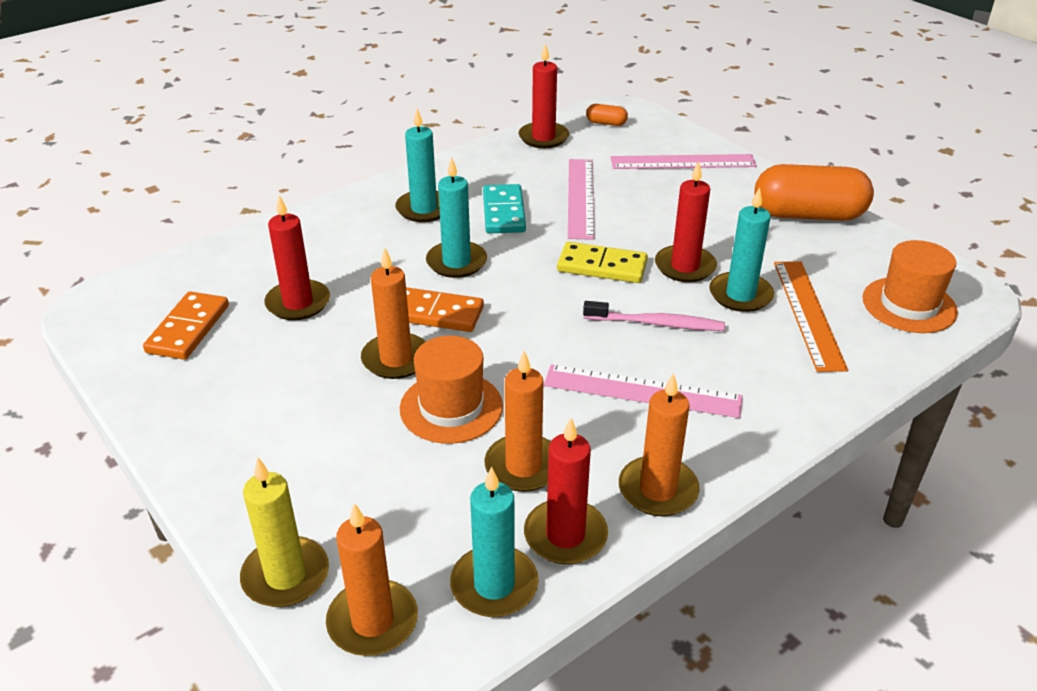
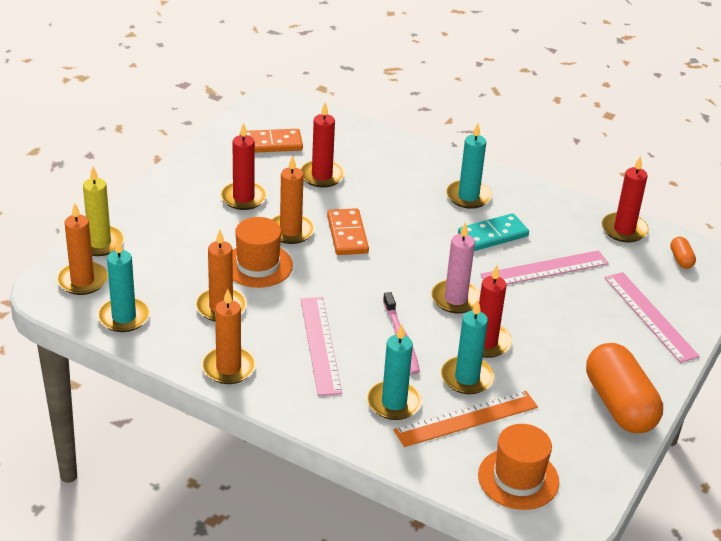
camera: 65 degrees right, 0 degrees up
turquoise candle [426,157,487,278] -> turquoise candle moved to [367,324,422,420]
red candle [524,418,608,564] -> red candle moved to [220,123,267,210]
yellow domino [557,242,648,283] -> pink candle [431,222,480,314]

